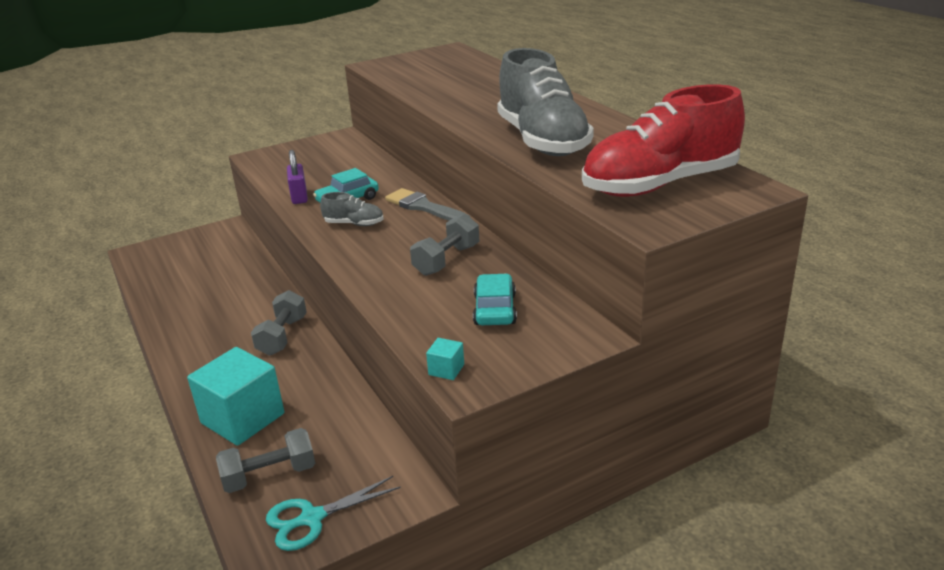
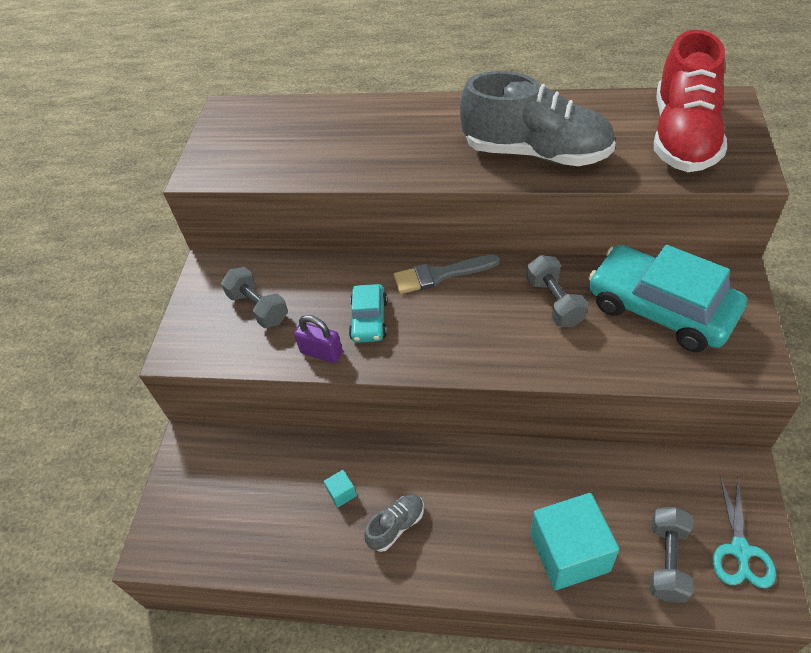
camera: 50 degrees left, 20 degrees up
grey dumbbell [251,290,307,356] -> grey dumbbell moved to [221,267,288,328]
grey shoe [320,192,384,226] -> grey shoe moved to [364,494,424,552]
turquoise cube [426,338,464,380] -> turquoise cube moved to [324,470,357,507]
turquoise car [473,274,517,325] -> turquoise car [588,245,747,352], size x1.97

